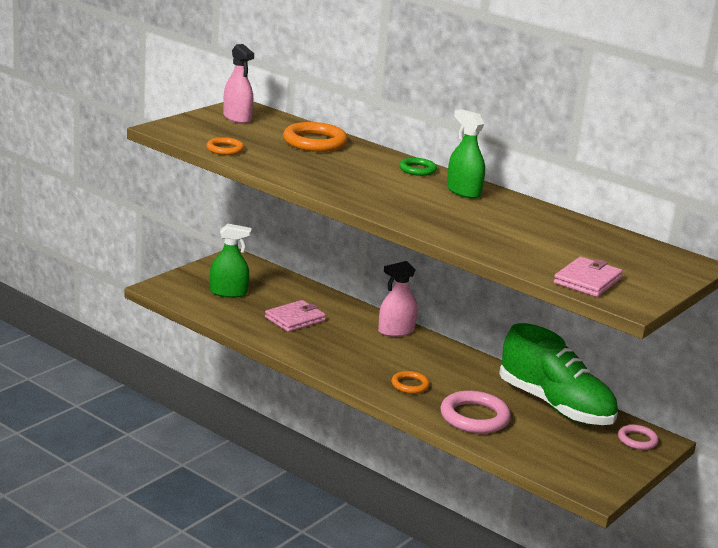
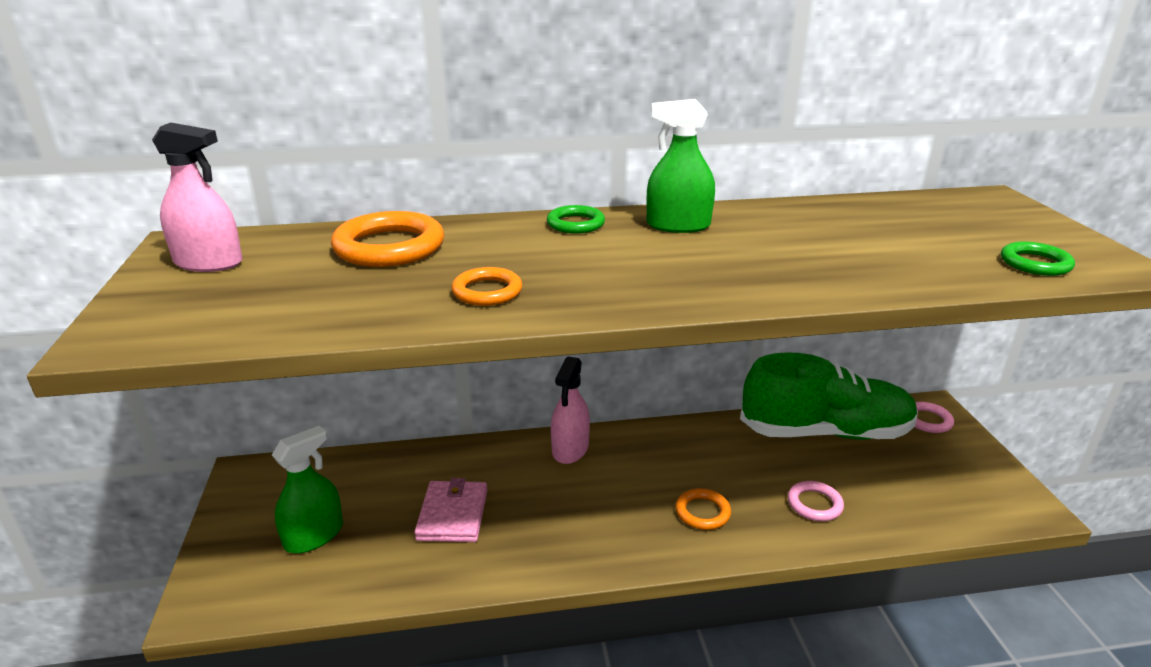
camera: 45 degrees left, 5 degrees up
orange ring [206,137,244,155] -> orange ring moved to [451,267,522,306]
pink ring [440,390,511,434] -> pink ring [788,481,844,521], size x0.57
pink wallet [554,257,623,297] -> green ring [1001,242,1075,276]

